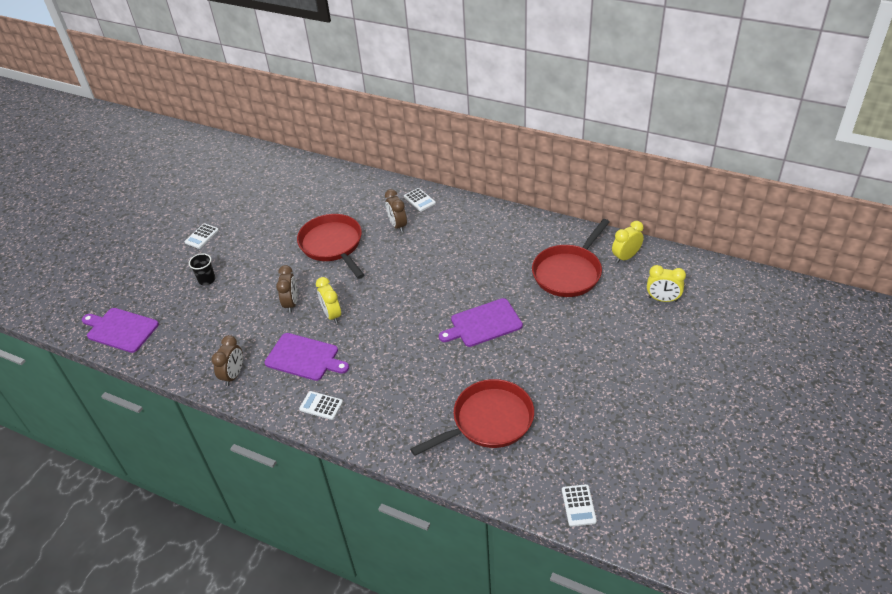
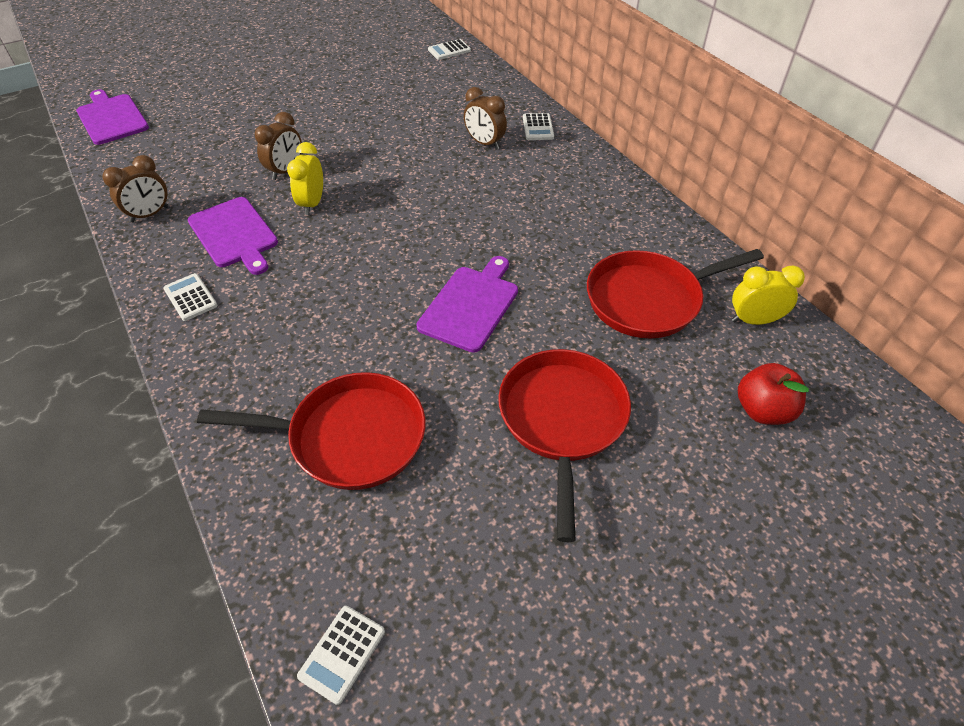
camera: 30 degrees right, 5 degrees up
white calculator [184,223,219,249] -> white calculator moved to [428,39,471,60]
black cup [189,253,216,285] -> none
red pan [297,214,364,279] -> red pan moved to [498,349,631,542]
brown clock [385,189,407,233] -> brown clock turned 60 degrees counterclockwise [464,87,507,150]
purple cutting board [439,298,523,347] -> purple cutting board turned 105 degrees clockwise [416,256,518,353]
yellow clock [647,265,686,302] -> red apple [738,363,809,425]

